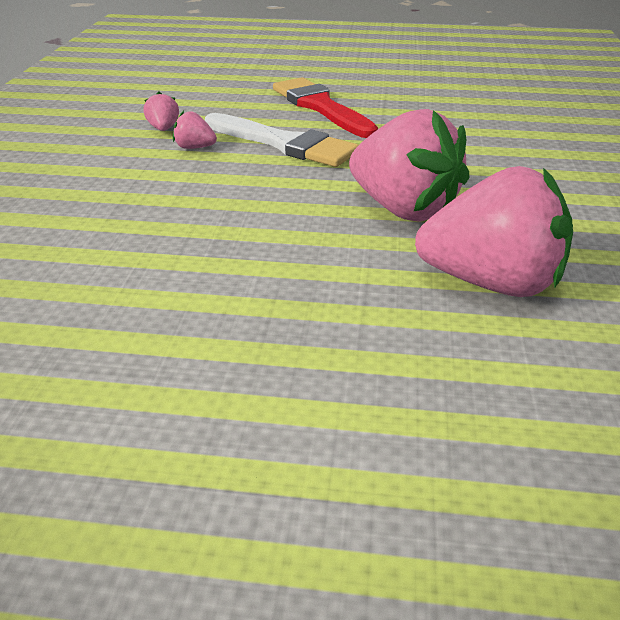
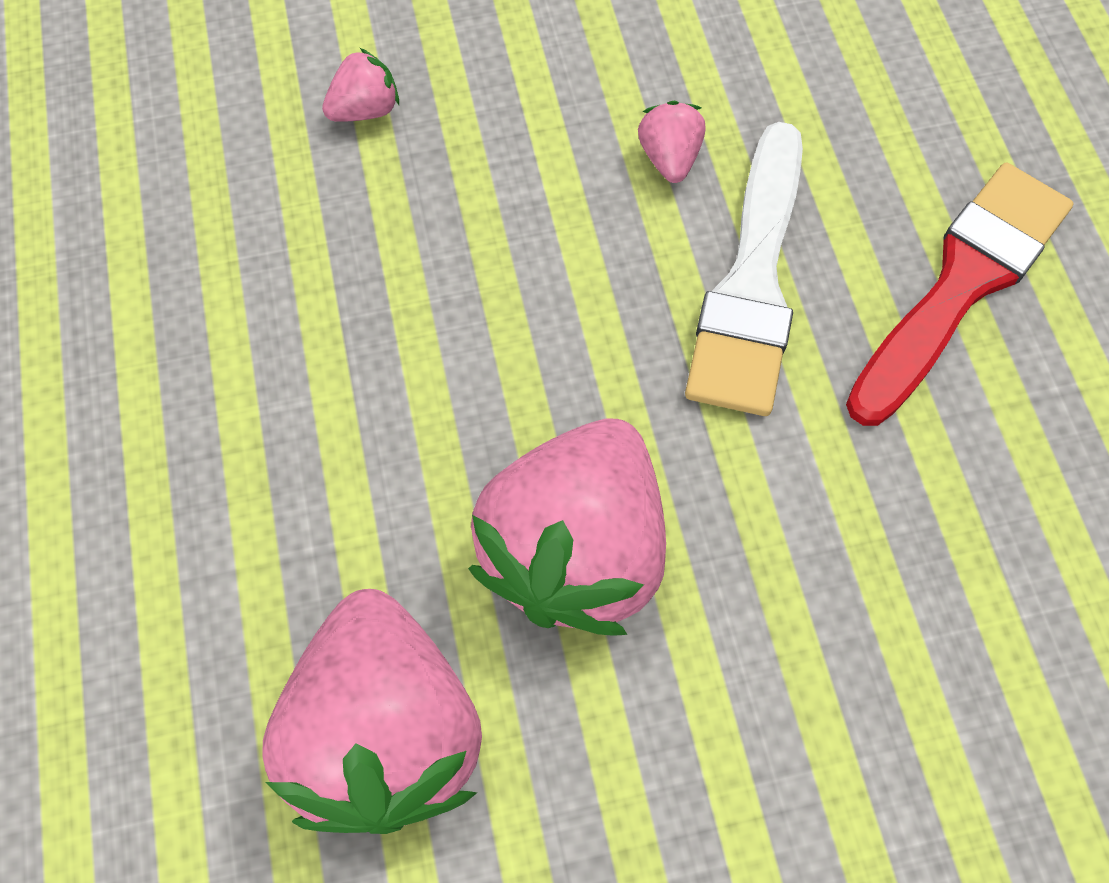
camera: 70 degrees right, 30 degrees up
pink strawberry [144,91,179,131] -> pink strawberry moved to [322,48,399,122]

